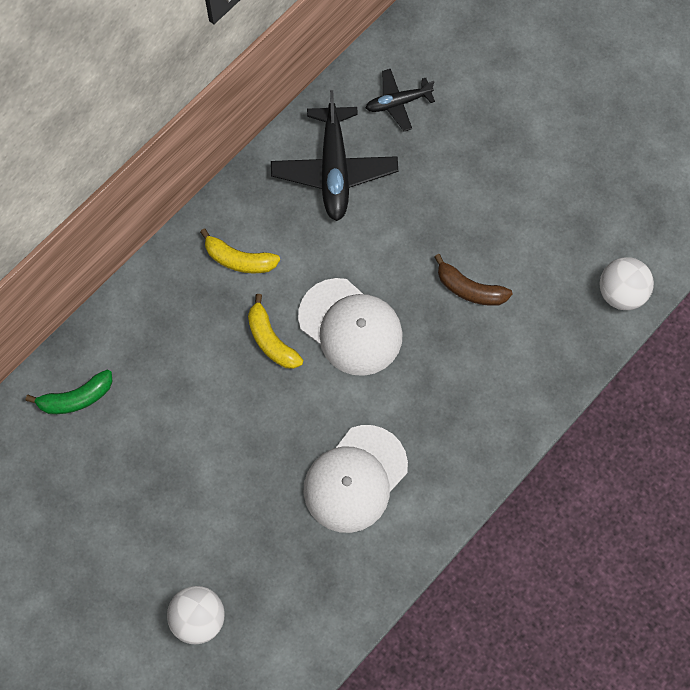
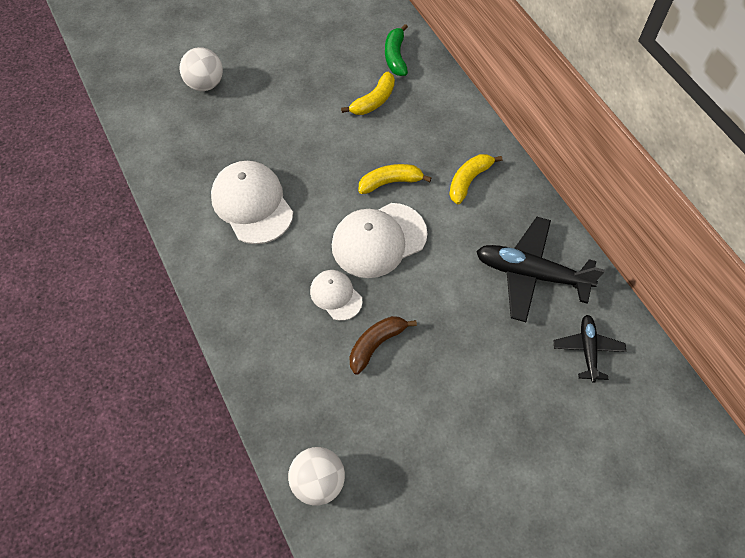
camera: 110 degrees right, 10 degrees down
none -> white cap [310,270,363,321]
none -> yellow banana [341,72,395,115]

